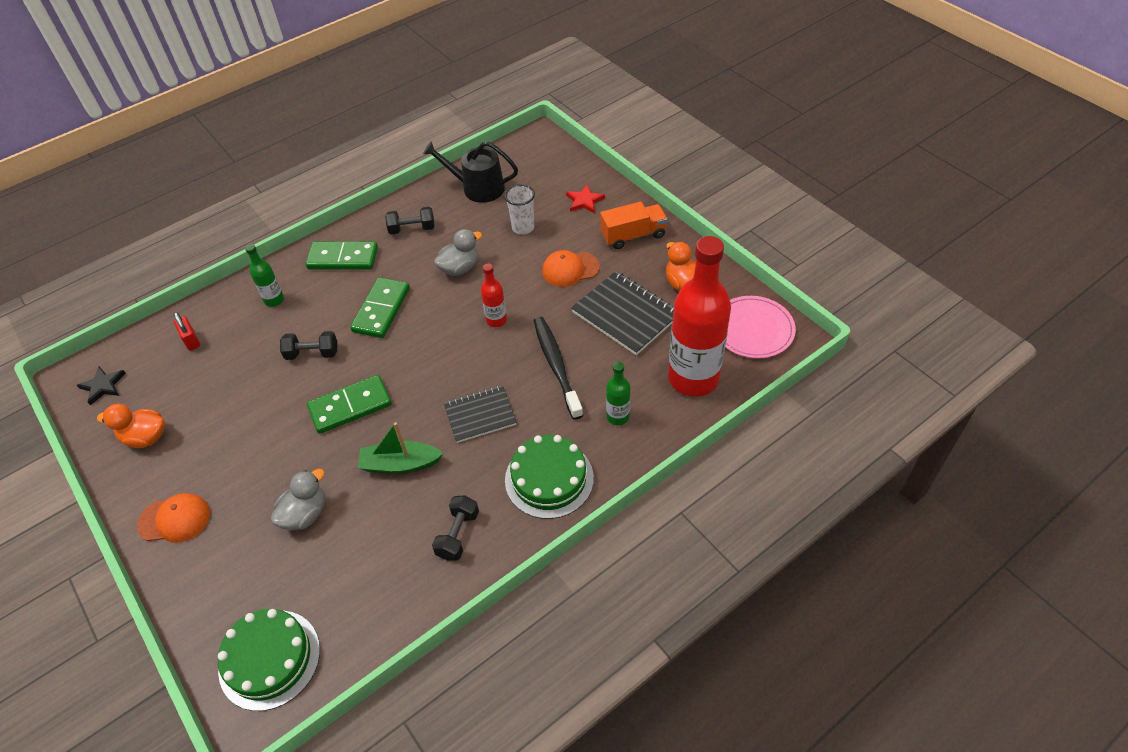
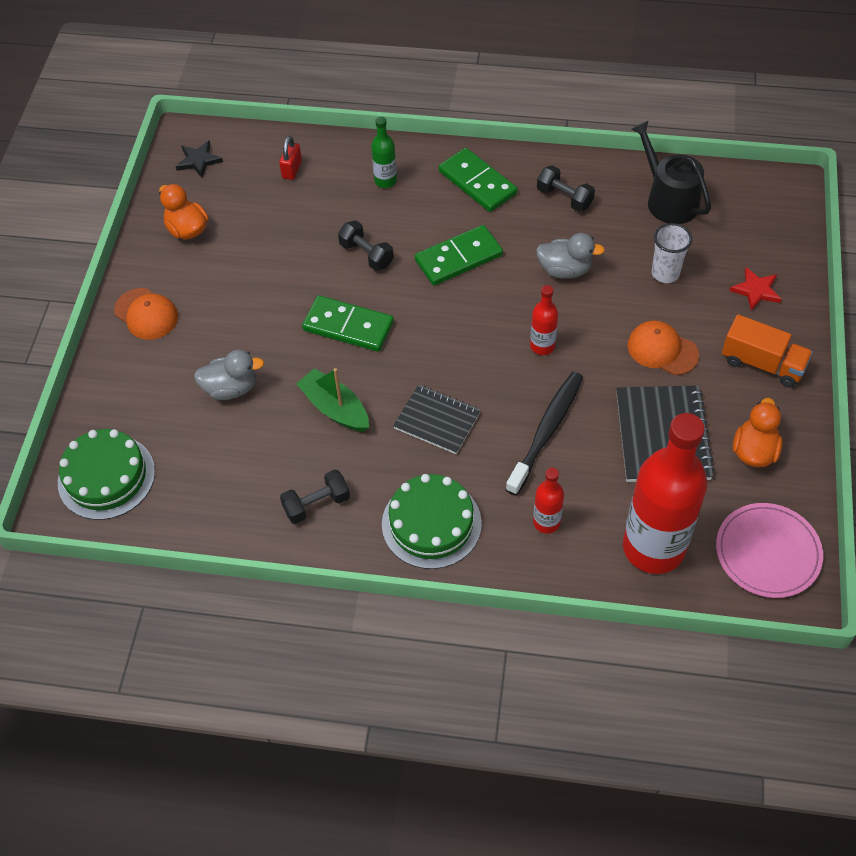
camera: 45 degrees right, 5 degrees up
green bottle [606,362,630,426] -> red bottle [533,468,564,534]

